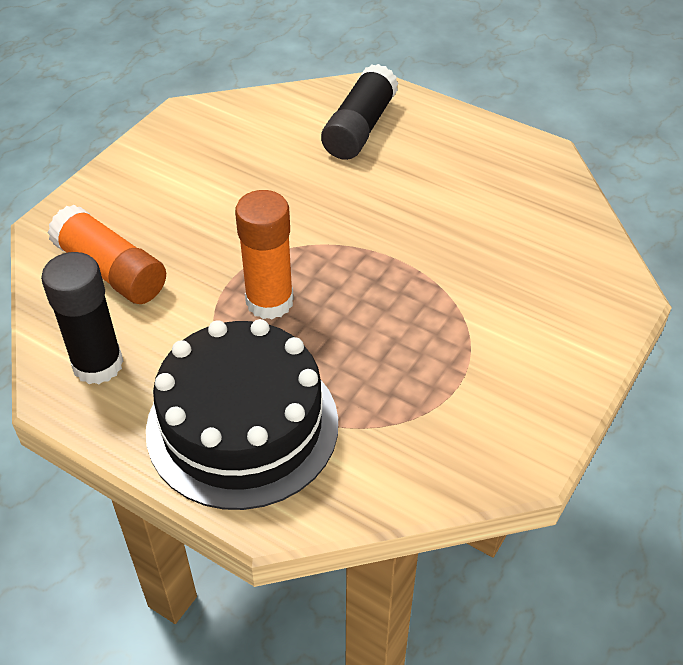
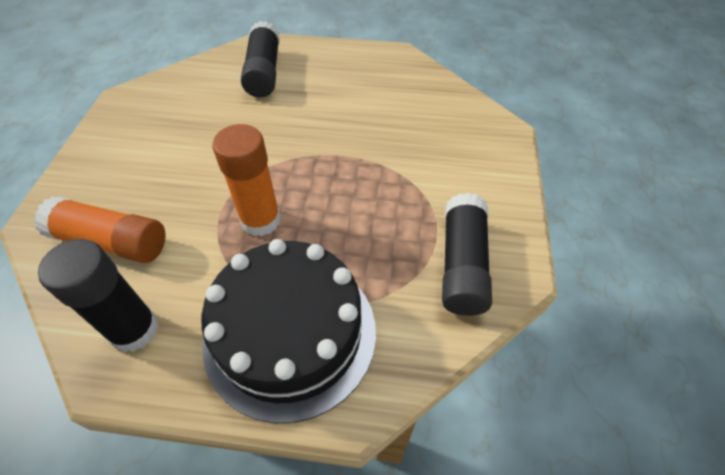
camera: 25 degrees left, 5 degrees up
none -> black glue stick [442,193,492,316]

